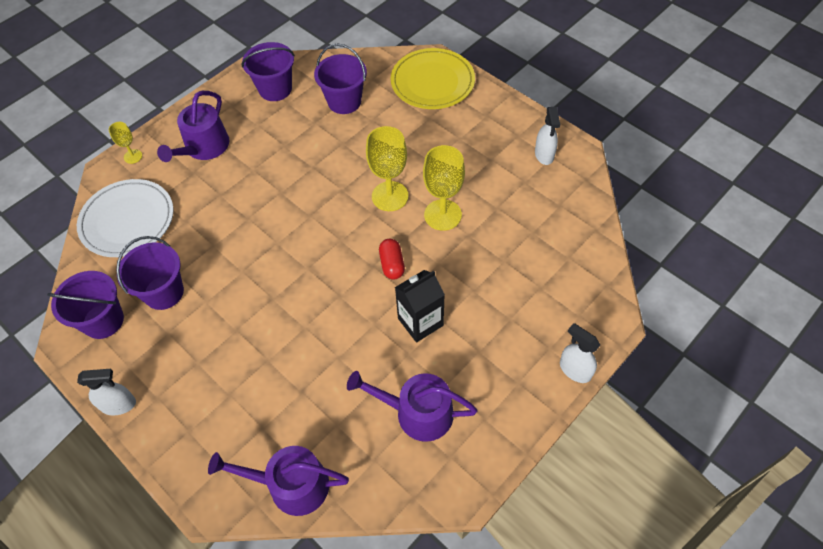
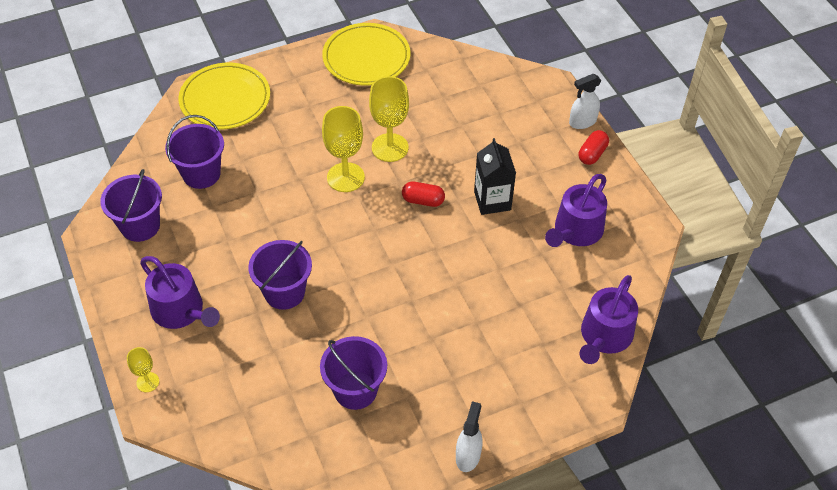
camera: 70 degrees left, 5 degrees down
purple bucket [47,271,124,339] -> purple bucket moved to [248,240,312,310]
white plate [77,179,174,257] -> none
white spray bottle [535,107,560,165] -> yellow plate [322,23,411,86]
none -> red capsule [579,130,609,165]

